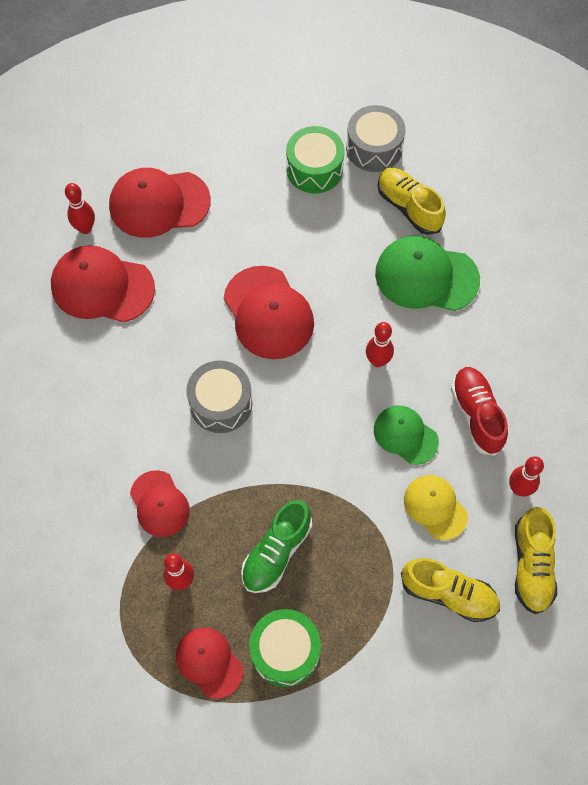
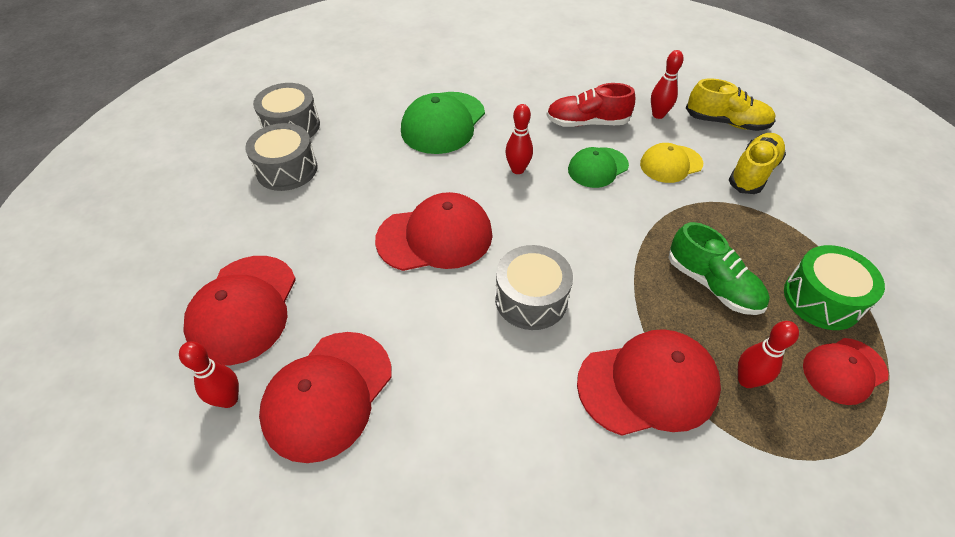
camera: 75 degrees left, 15 degrees down
red cap [130,470,190,537] -> red cap [577,329,721,436], size x1.63
green drum [286,126,344,193] -> grey drum [245,123,318,191]
yellow shoe [378,168,446,235] -> none

